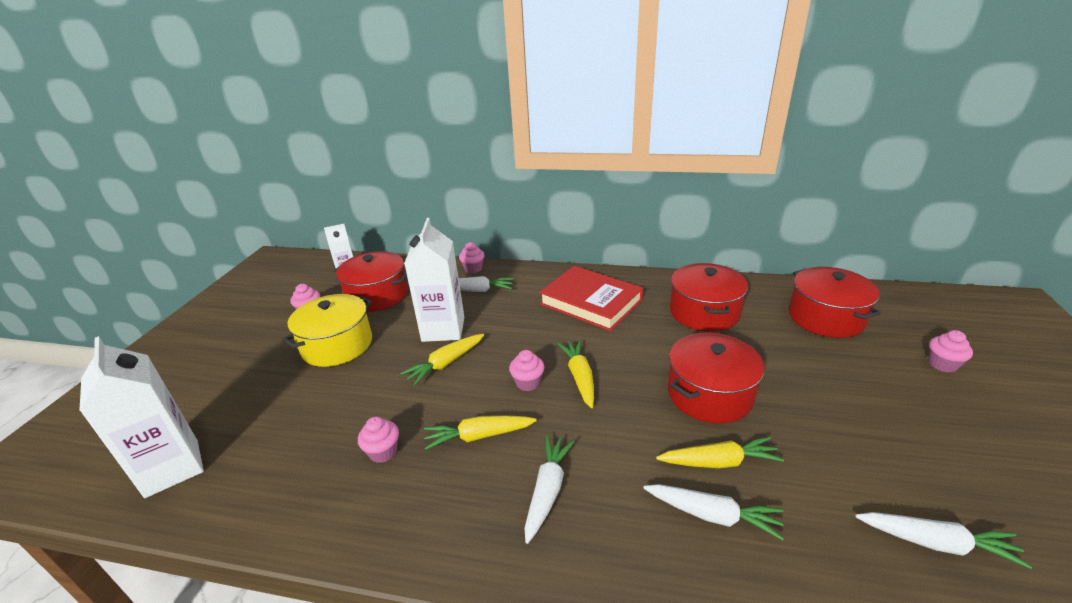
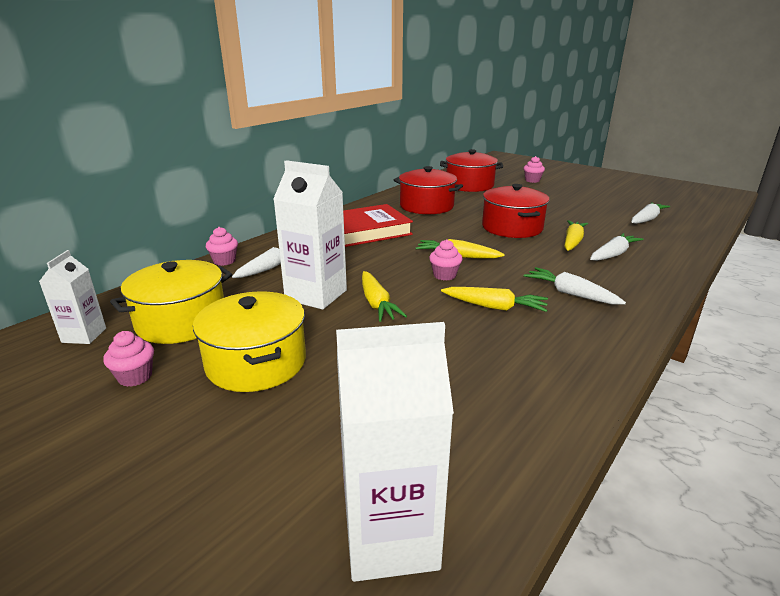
camera: 65 degrees left, 5 degrees down
red pot [334,251,408,312] -> yellow pot [110,260,232,344]
pink cupcake [358,417,399,463] -> none
yellow carrot [424,415,537,450] -> yellow carrot turned 90 degrees counterclockwise [441,287,548,312]

